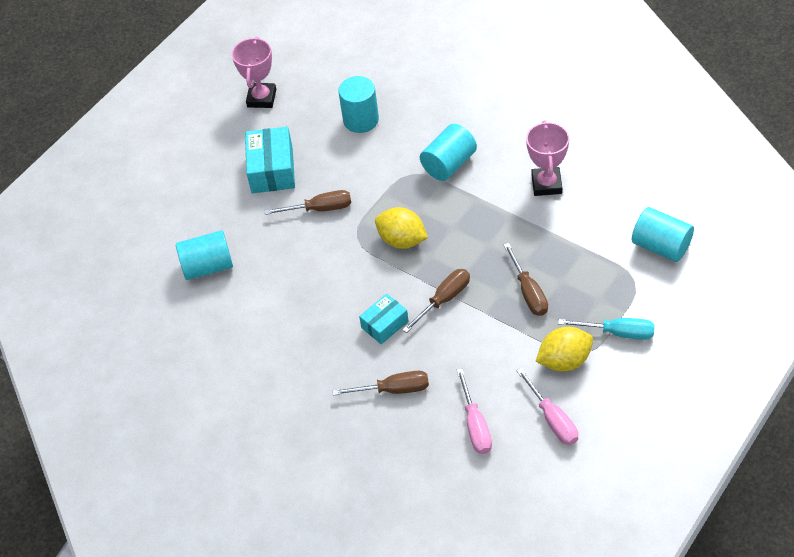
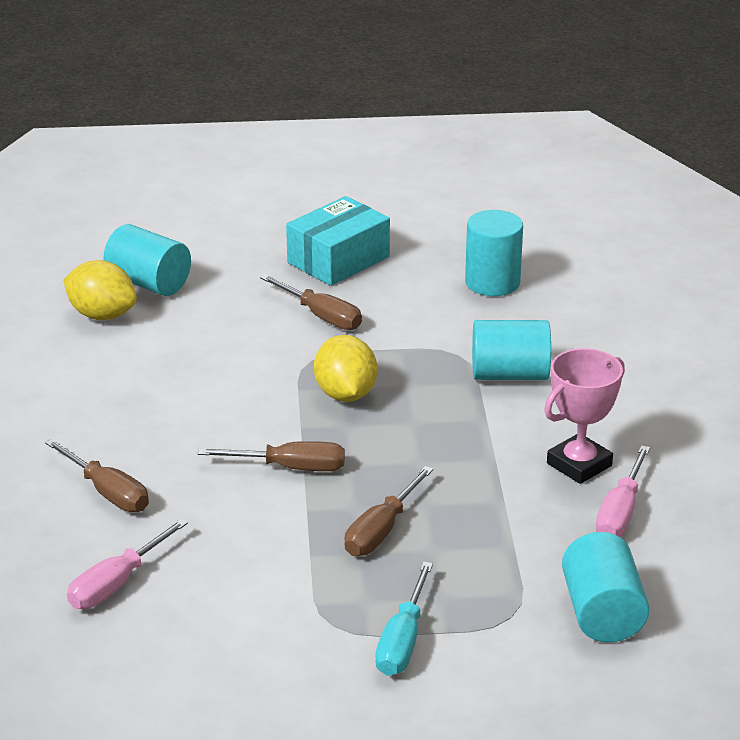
camera: 45 degrees right, 20 degrees down
pink trophy [232,37,276,108] -> none
turquoise box [359,294,408,344] -> none
pink screwdriver [517,368,578,445] -> pink screwdriver moved to [596,445,650,537]
yellow lemon [536,327,593,372] -> yellow lemon moved to [63,260,137,320]
turquoise screwdriver [558,318,655,340] -> turquoise screwdriver turned 45 degrees clockwise [375,562,433,676]

